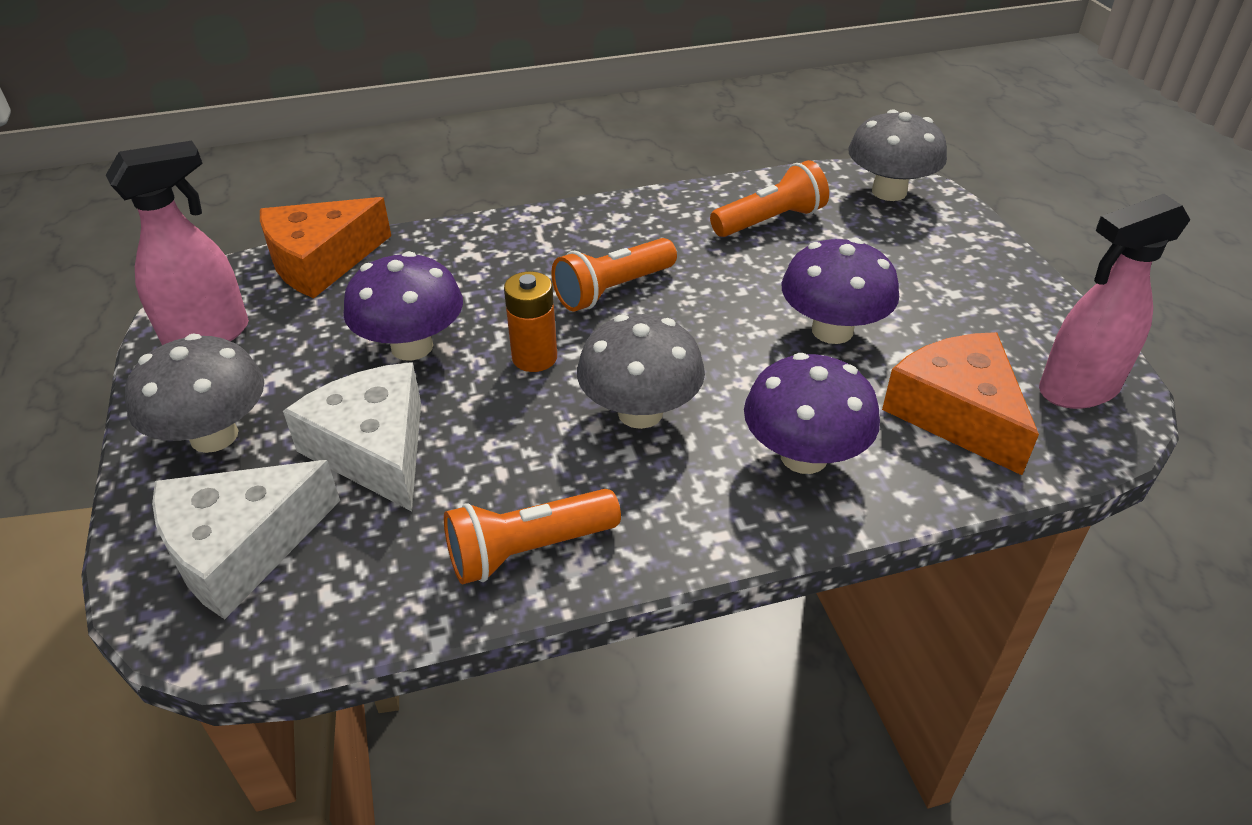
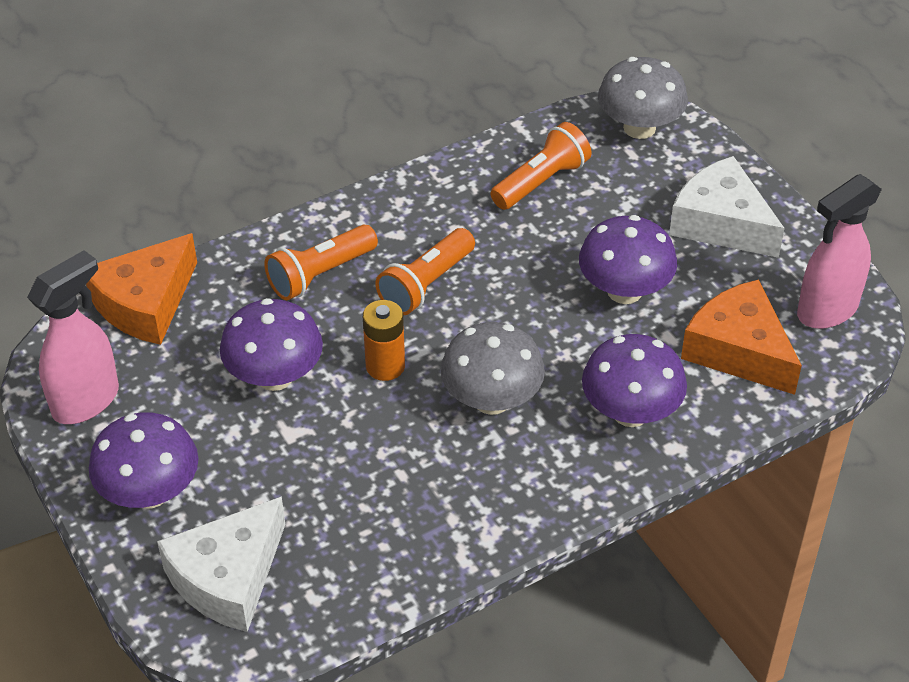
camera: 15 degrees left, 5 degrees up
grey mushroom [125,334,264,453] -> purple mushroom [89,413,198,509]
white cheese [283,362,421,511] -> white cheese moved to [669,156,785,258]
orange flashlight [444,489,621,584] -> orange flashlight moved to [264,224,378,300]

